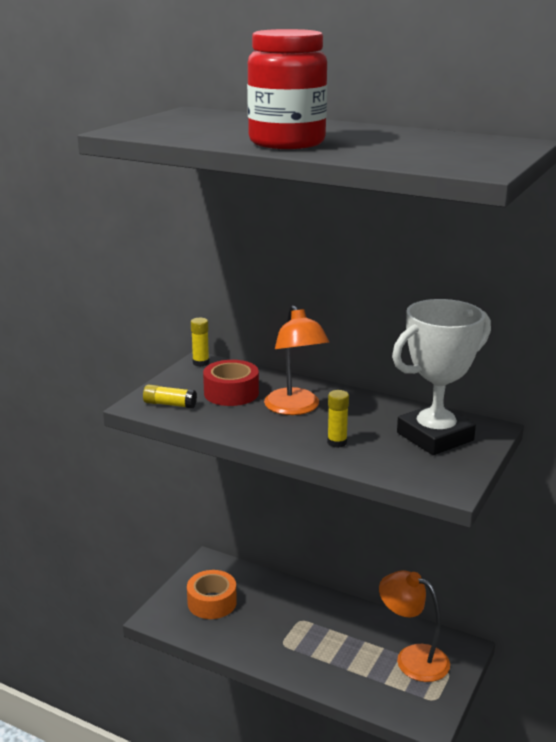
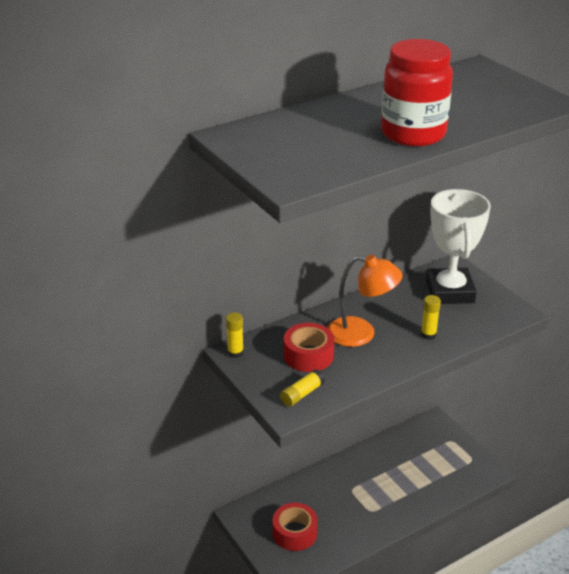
camera: 60 degrees left, 10 degrees up
orange tape [187,570,237,619] -> red tape [273,503,318,551]
orange lamp [379,570,450,682] -> none

